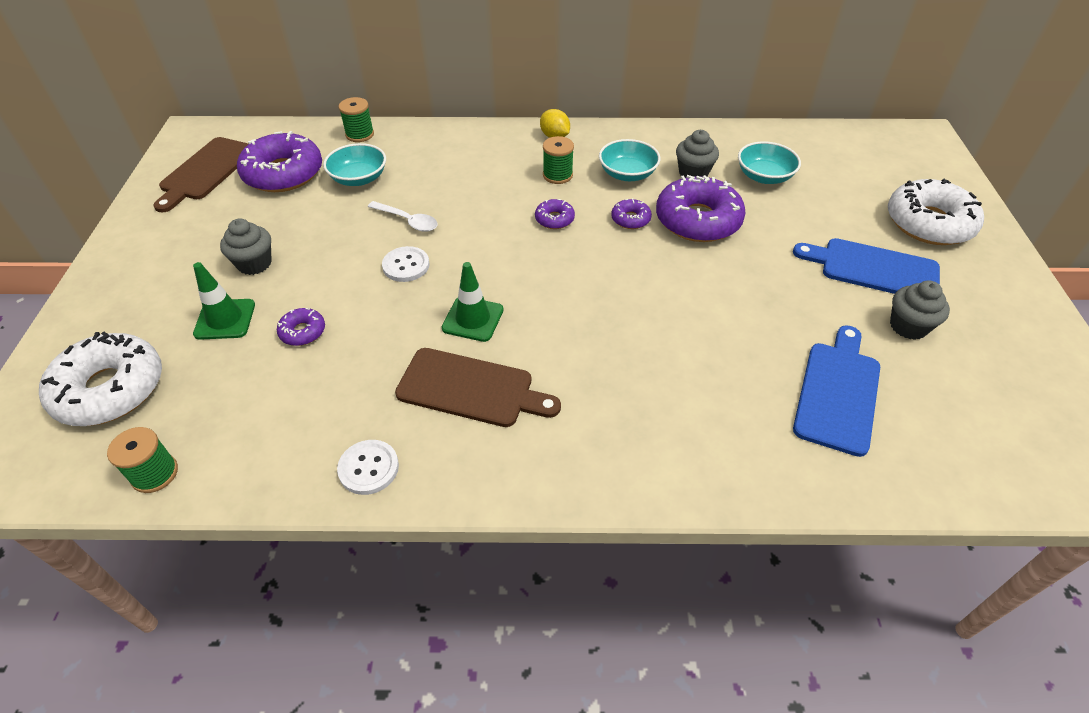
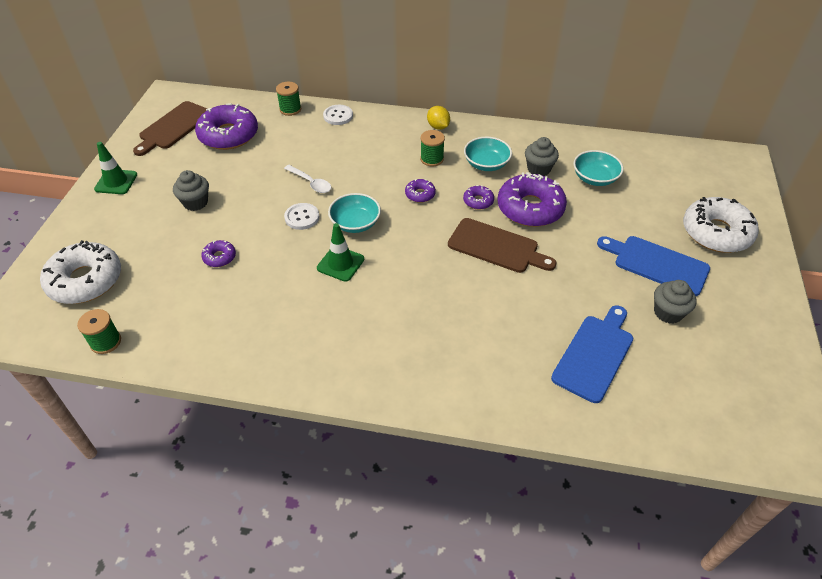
camera: 10 degrees right, 0 degrees up
green traffic cone [193,262,255,340] -> green traffic cone moved to [94,142,137,194]
turquoise bowl [323,143,386,186] -> turquoise bowl moved to [328,193,381,233]
white button [337,440,399,495] -> white button moved to [323,105,353,125]
brown cutting board [395,348,561,427] -> brown cutting board moved to [448,218,557,273]

